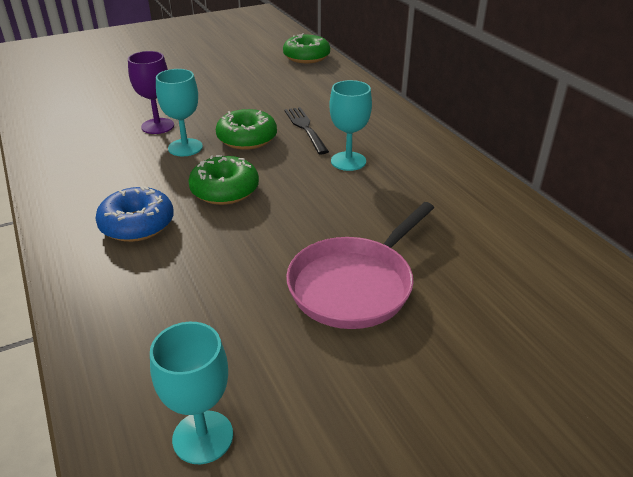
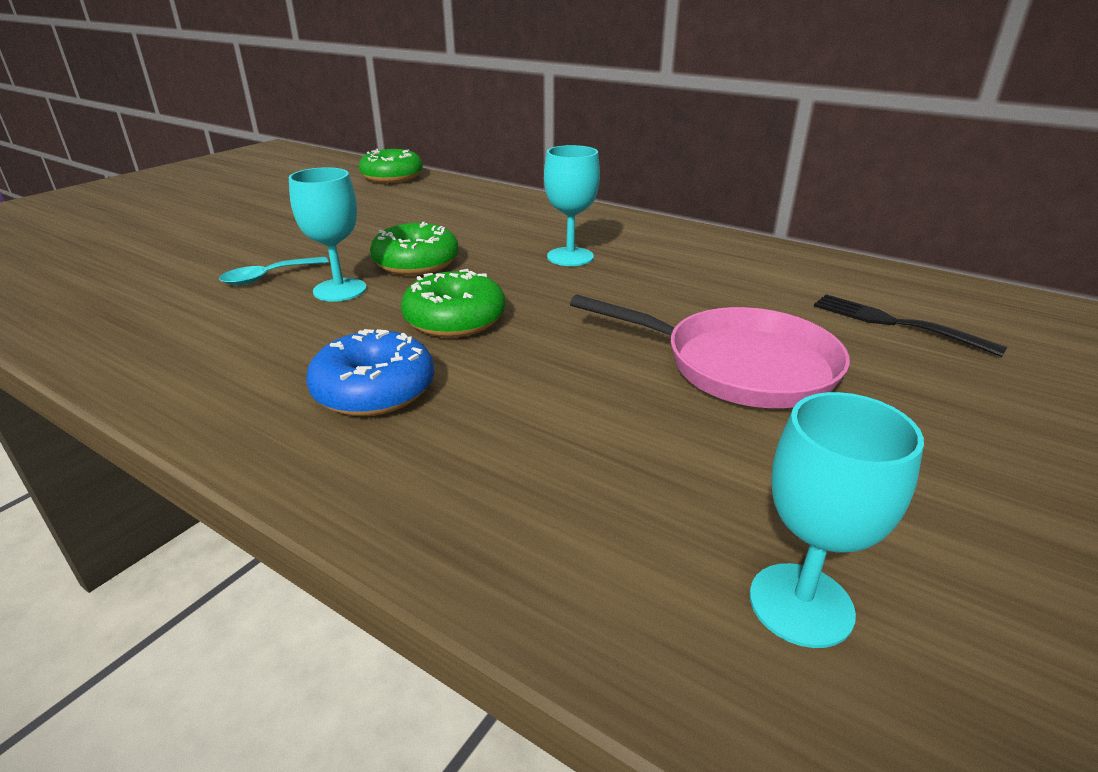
camera: 30 degrees left, 5 degrees down
purple goblet [128,51,174,134] -> turquoise spoon [219,257,329,285]
black fork [284,107,329,155] -> black fork moved to [814,294,1007,357]
pink pan [286,202,434,329] -> pink pan turned 75 degrees counterclockwise [570,294,850,408]

